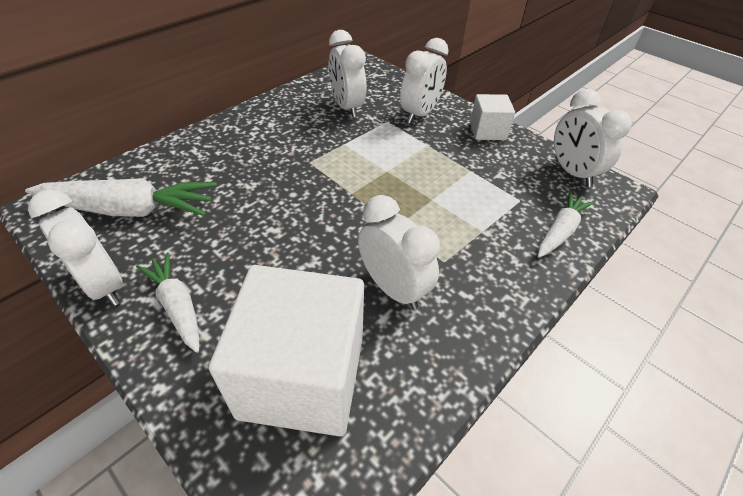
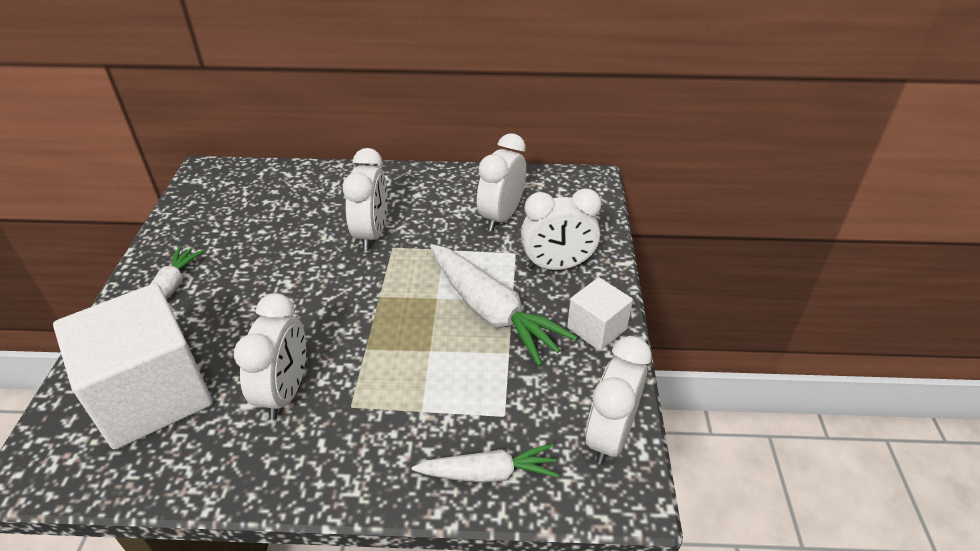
camera: 50 degrees right, 5 degrees down
white carrot [25,178,217,217] -> white carrot moved to [430,244,578,366]
white clock [28,190,123,306] -> white clock moved to [343,148,388,251]

